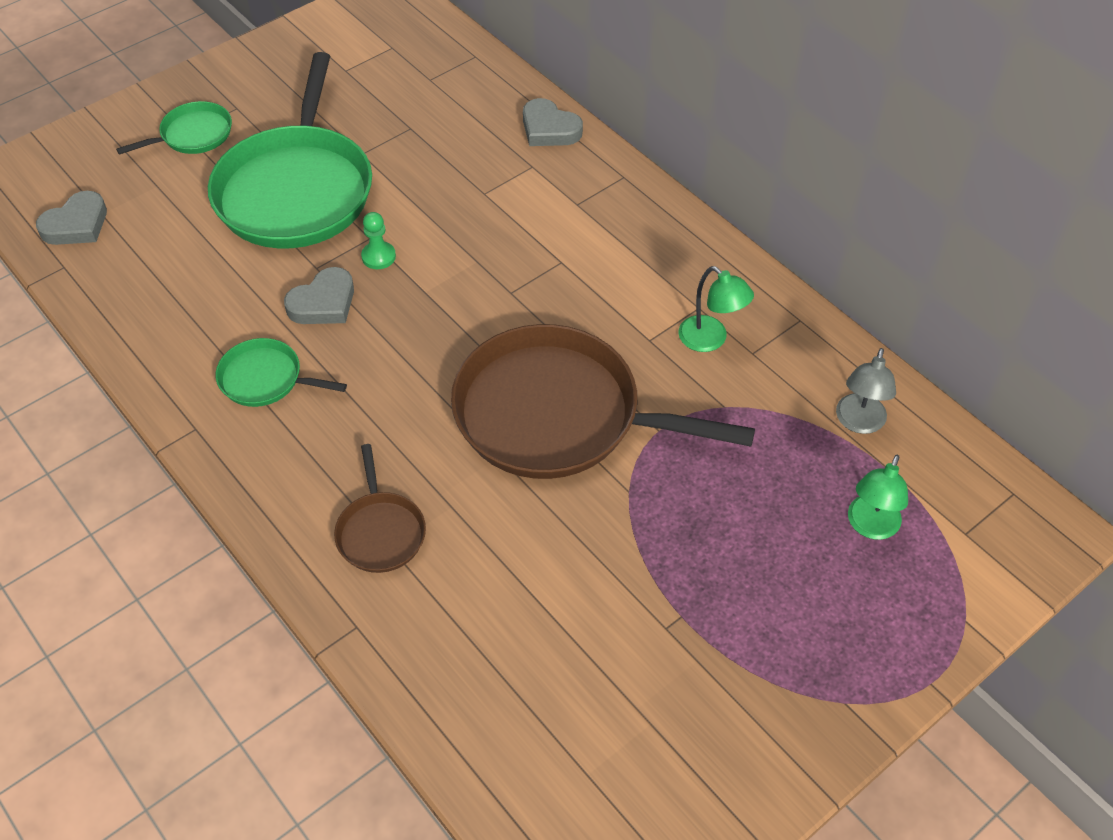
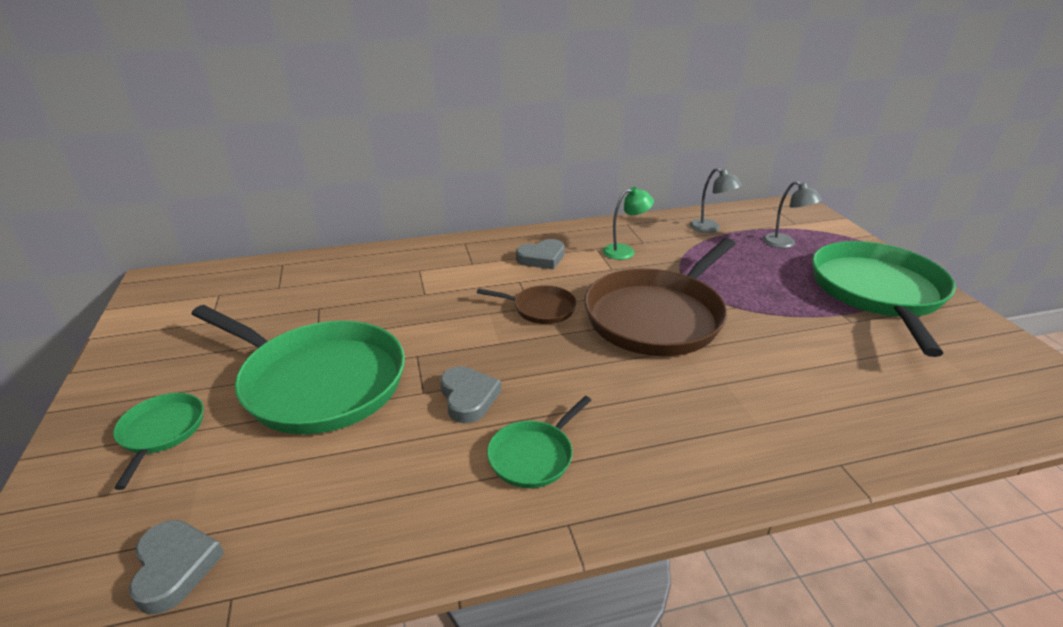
camera: 65 degrees left, 20 degrees down
brown pan [334,444,426,573] -> brown pan moved to [477,285,577,324]
green pawn [361,212,396,269] -> none
grey heart [523,98,583,146] -> grey heart moved to [516,239,565,269]
green lamp [848,455,908,540] -> grey lamp [763,181,822,248]
none -> green pan [812,241,956,357]

